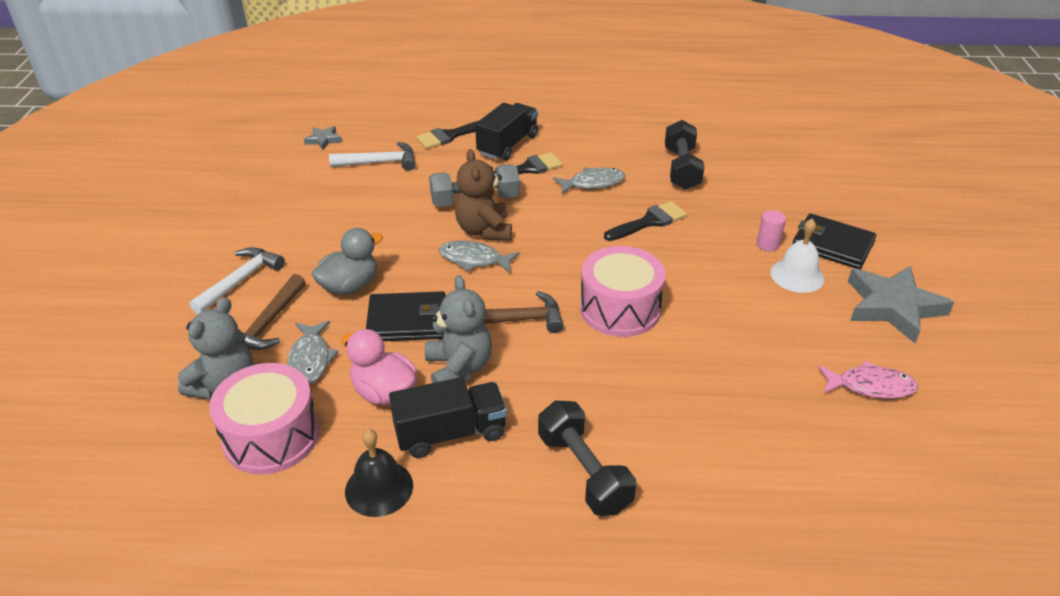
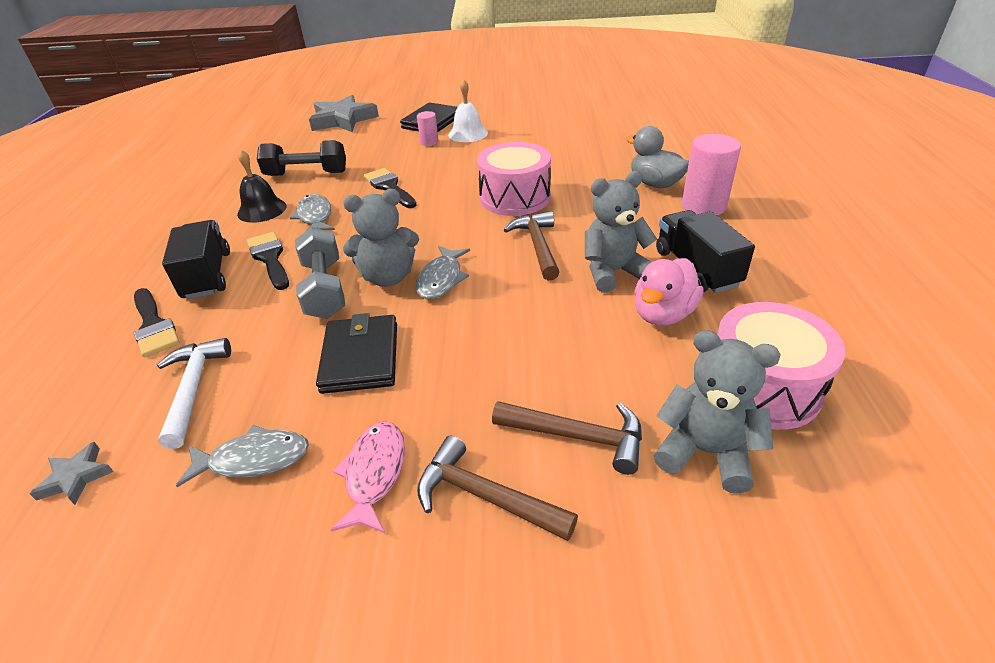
camera: 90 degrees left, 0 degrees up
white hammer [189,247,285,314] -> brown hammer [417,435,578,541]
grey fish [287,321,339,385] -> grey fish moved to [176,425,309,487]
grey duck [312,228,383,295] -> grey duck moved to [626,126,689,188]
black bell [345,429,413,517] -> black bell moved to [237,150,287,223]
black wallet [366,291,446,341] -> black wallet moved to [316,313,397,394]
brown teddy bear [455,149,512,240] -> grey teddy bear [343,189,419,287]
black truck [475,103,538,161] -> black truck turned 45 degrees clockwise [162,220,230,299]
black dumbbell [538,400,636,516] -> pink cylinder [682,134,741,215]
pink fish [818,361,918,399] -> pink fish moved to [331,421,405,533]
grey star [848,266,954,343] -> grey star moved to [309,95,379,132]

